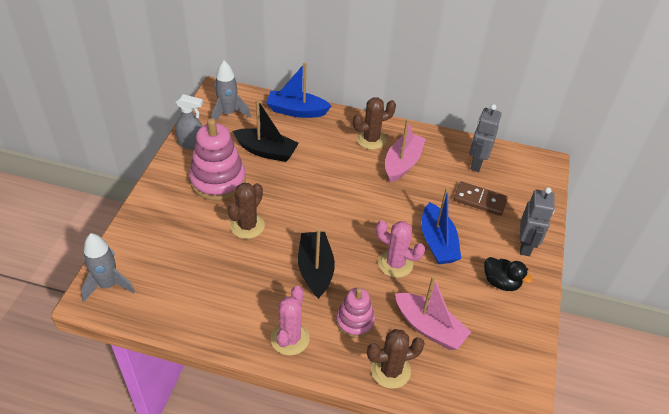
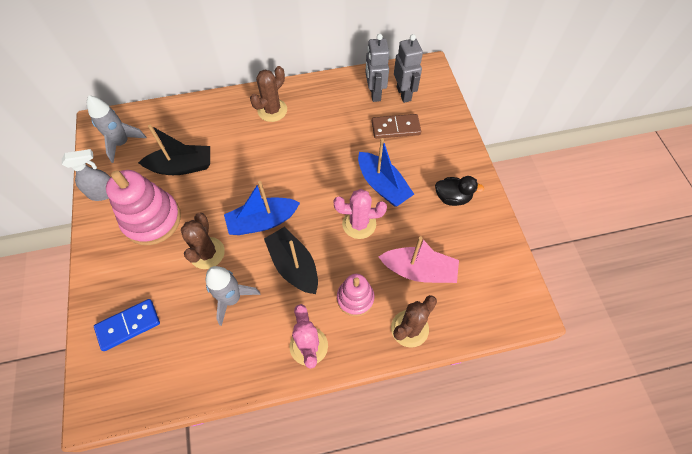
camera: 25 degrees left, 15 degrees up
grey rocket [81,233,135,302] -> grey rocket moved to [206,266,261,326]
blue boat [266,63,331,118] -> blue boat moved to [224,181,300,235]
pink boat [385,119,426,182] -> none
grey robot [520,187,555,256] -> grey robot moved to [394,34,423,103]
none -> blue domino [94,299,160,351]

